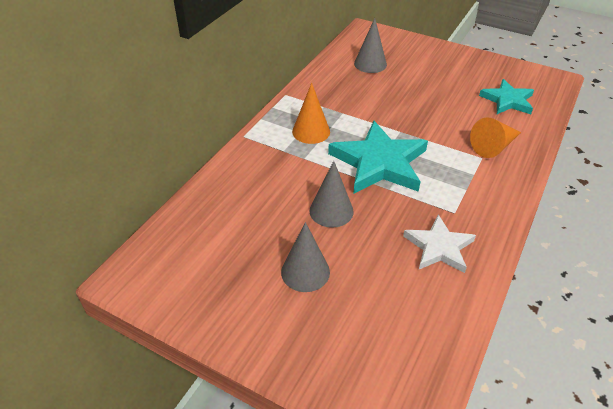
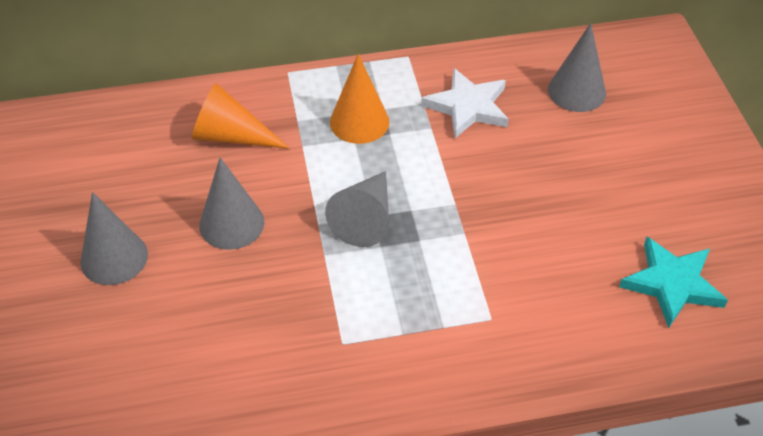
camera: 50 degrees right, 5 degrees up
turquoise star [328,121,428,194] -> grey cone [325,171,389,247]
white star [403,215,476,273] -> white star moved to [421,68,509,138]
orange cone [470,118,521,158] -> orange cone moved to [192,83,290,149]

